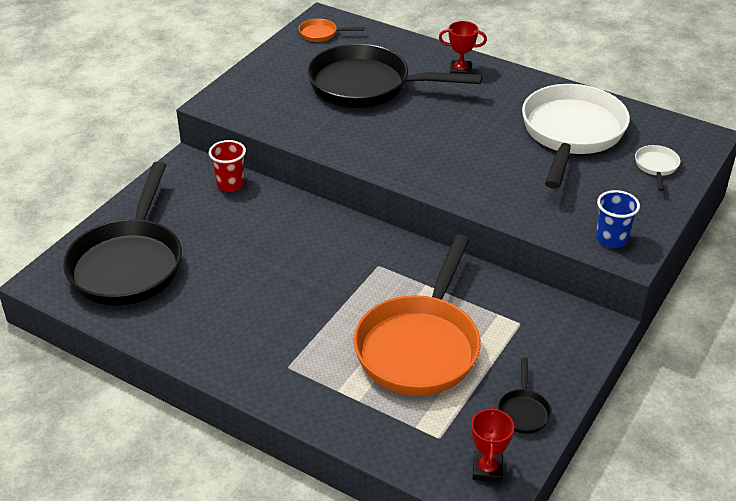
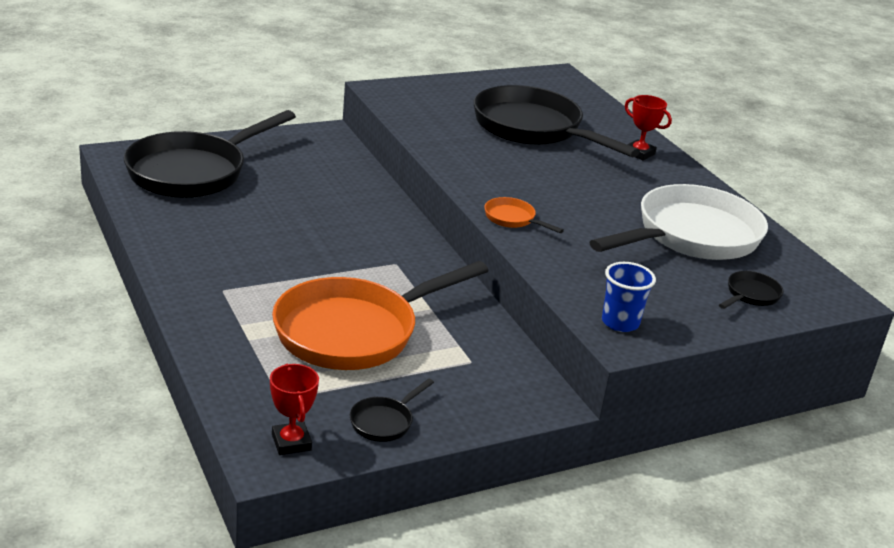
camera: 30 degrees right, 10 degrees down
red cup [209,140,246,192] -> none
orange pan [299,19,364,42] -> orange pan moved to [484,197,564,233]
red trophy [471,406,514,483] -> red trophy turned 60 degrees counterclockwise [270,364,319,455]
white pan [635,145,680,191] -> black pan [719,271,783,309]

